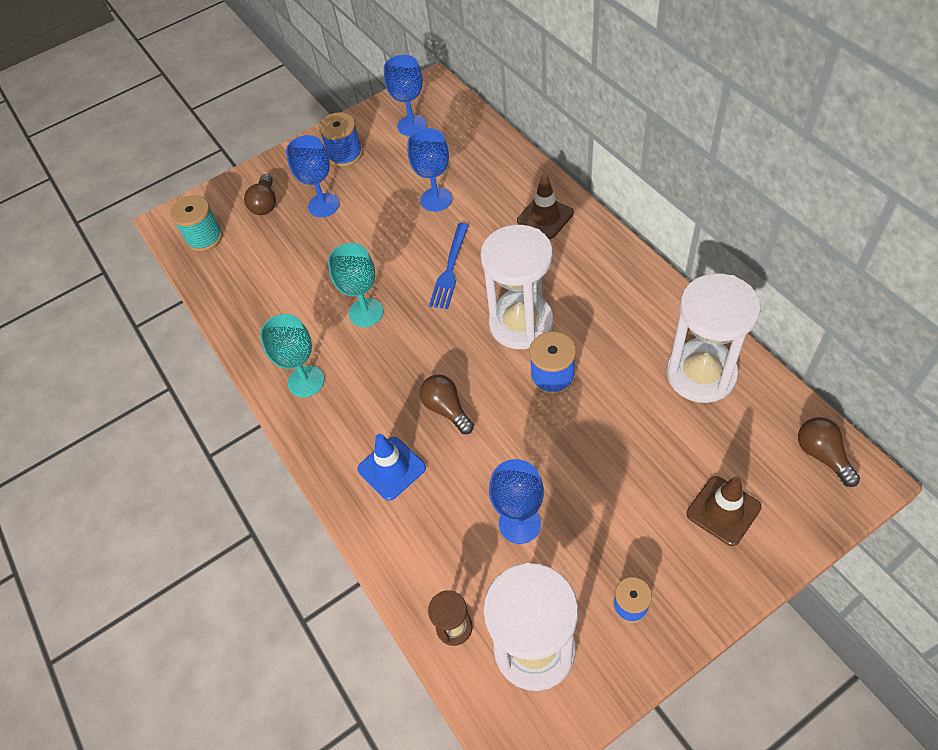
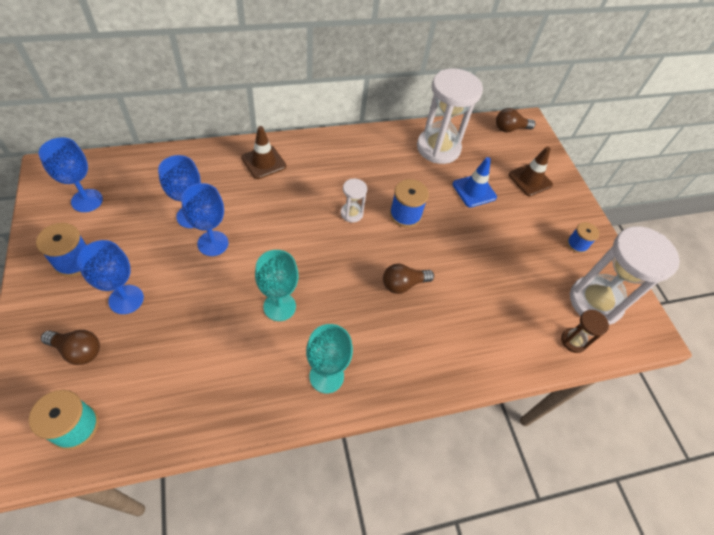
camera: 85 degrees left, 0 degrees up
blue traffic cone [357,434,426,501] -> blue traffic cone moved to [452,157,497,208]
blue fork [429,223,469,309] -> none
white hourglass [481,225,553,349] -> white hourglass [341,179,367,222], size x0.46
blue goblet [489,459,544,544] -> blue goblet moved to [181,183,229,256]

